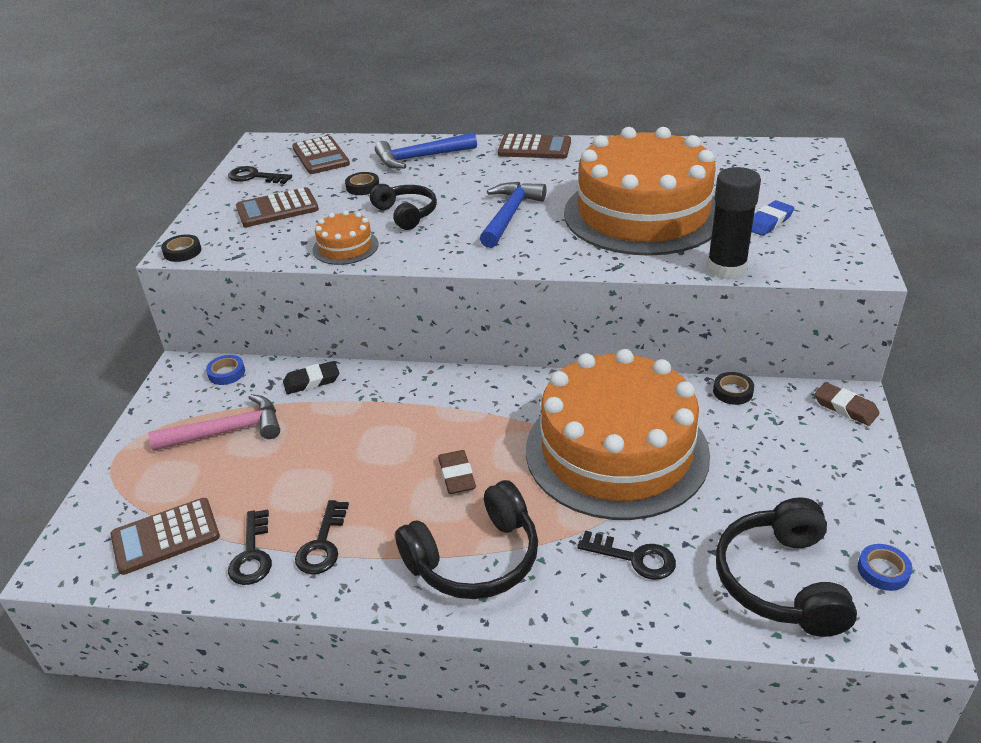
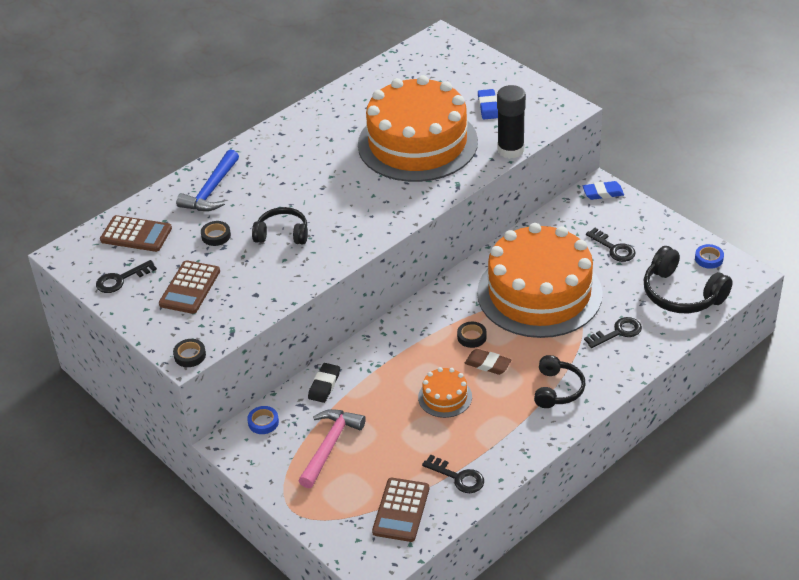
camera: 50 degrees left, 5 degrees up
black key [295,500,349,574] -> black key moved to [586,228,636,262]
orange cake [312,210,378,265] -> orange cake moved to [418,367,472,418]
black headphones [395,480,538,599] -> black headphones [534,355,585,408], size x0.66
blue hammer [480,182,547,248] -> none
brown calculator [498,134,571,159] -> none
black tape [713,372,754,405] -> black tape moved to [457,322,487,348]
brown eraser [815,382,880,426] -> blue eraser [583,181,624,200]

